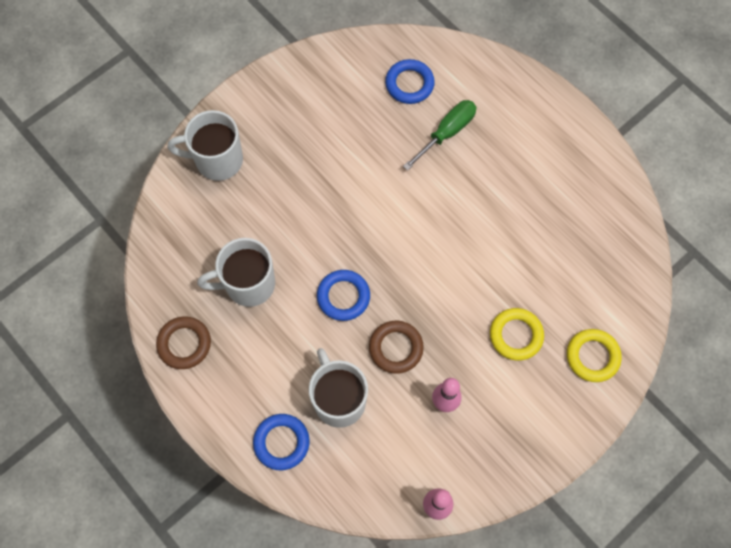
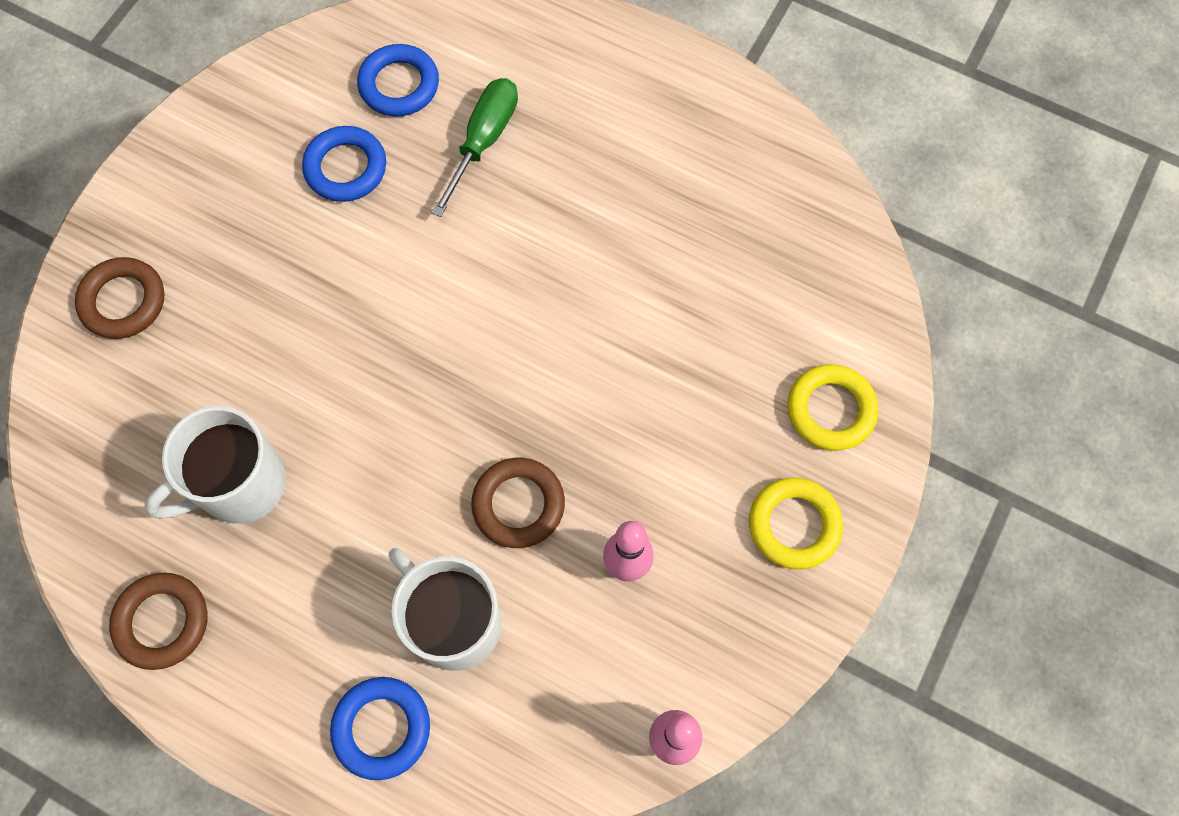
camera: 20 degrees left, 0 degrees up
white mug [168,110,243,181] -> brown ring [75,257,165,339]
blue ring [317,270,370,321] -> blue ring moved to [302,126,386,202]
yellow ring [490,308,544,361] -> yellow ring moved to [749,478,843,569]

